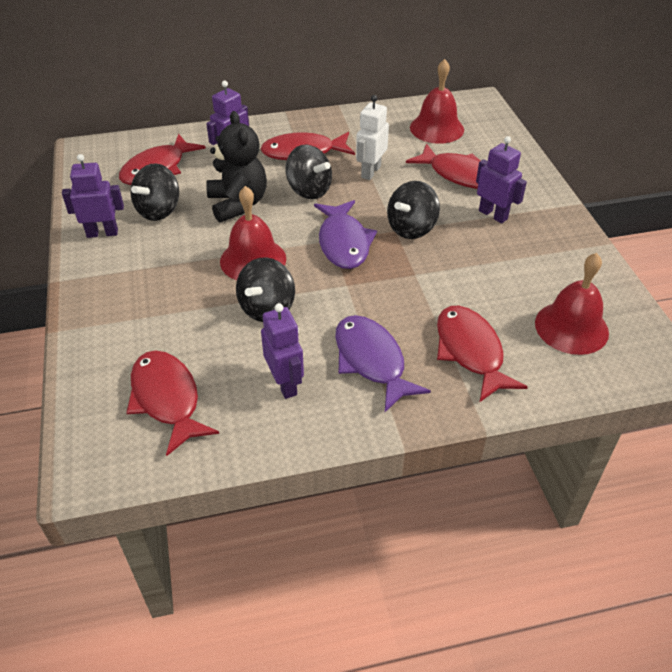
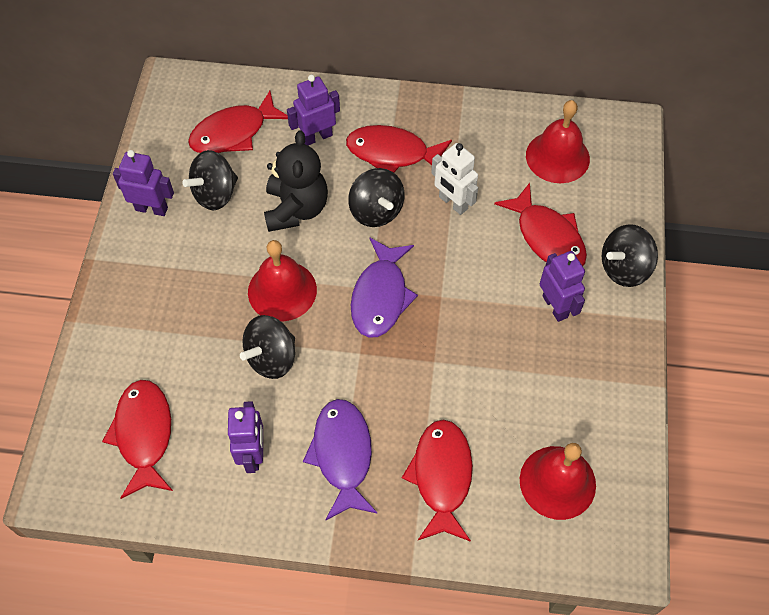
camera: 20 degrees right, 15 degrees up
white robot [356,95,389,180] -> white robot turned 90 degrees counterclockwise [431,143,478,215]
black spinning top [387,181,440,239] -> black spinning top moved to [602,224,658,287]

